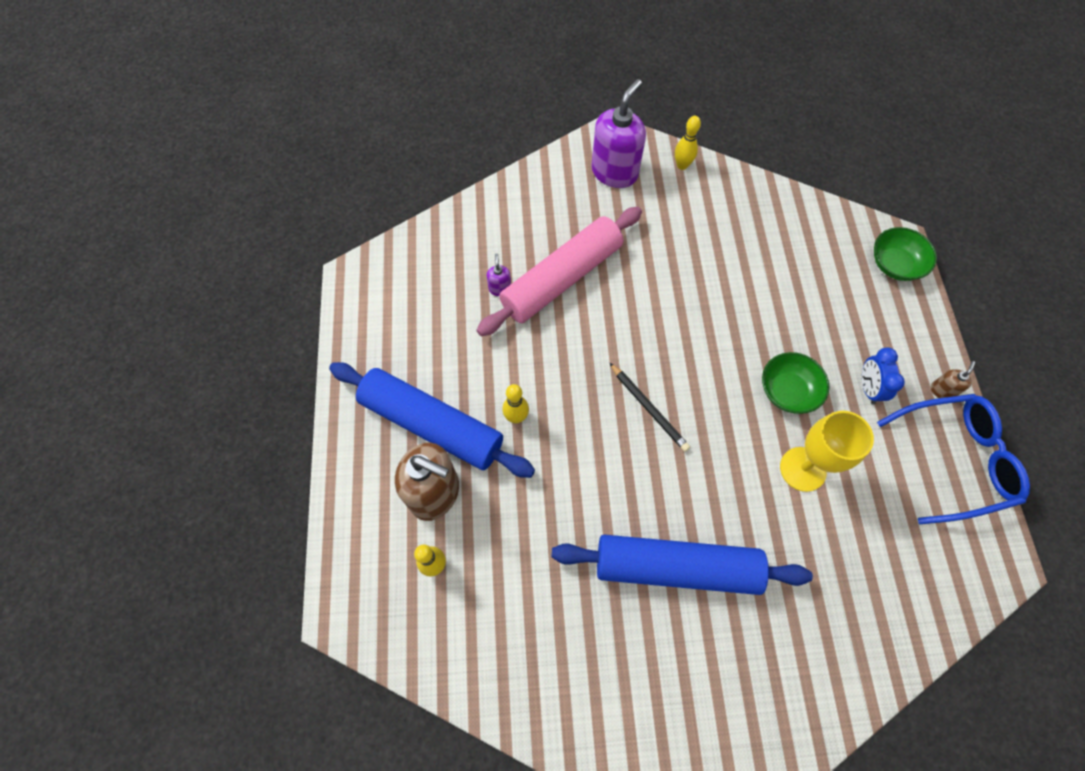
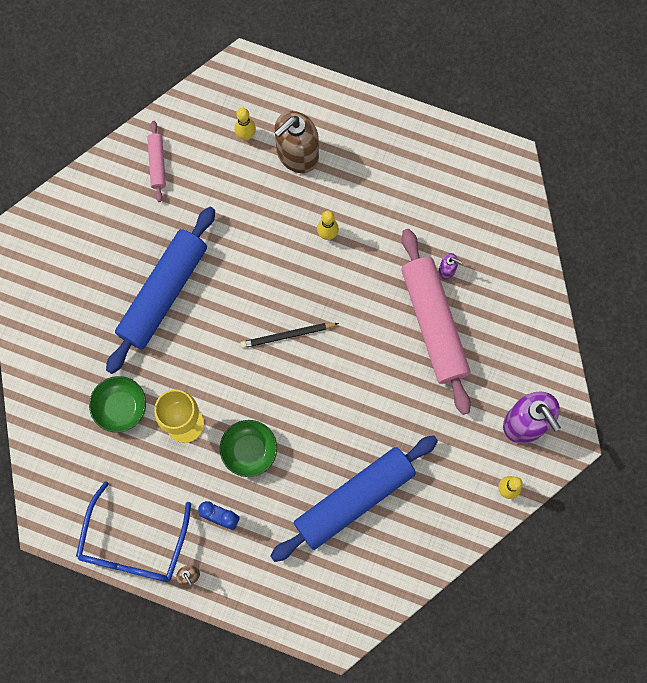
camera: 115 degrees right, 10 degrees up
blue rolling pin [329,362,535,478] -> blue rolling pin moved to [270,435,438,562]
green bowl [874,227,937,281] -> green bowl moved to [89,376,146,432]
none -> pink rolling pin [147,121,166,202]

